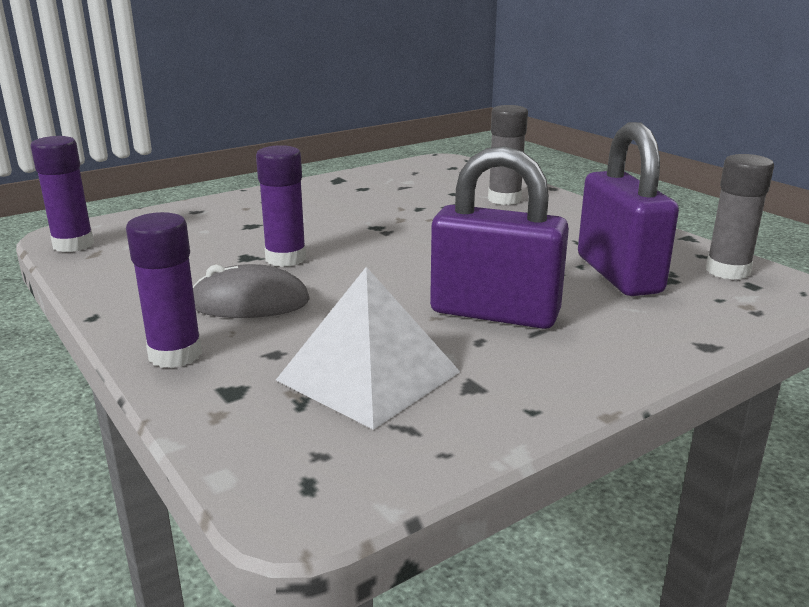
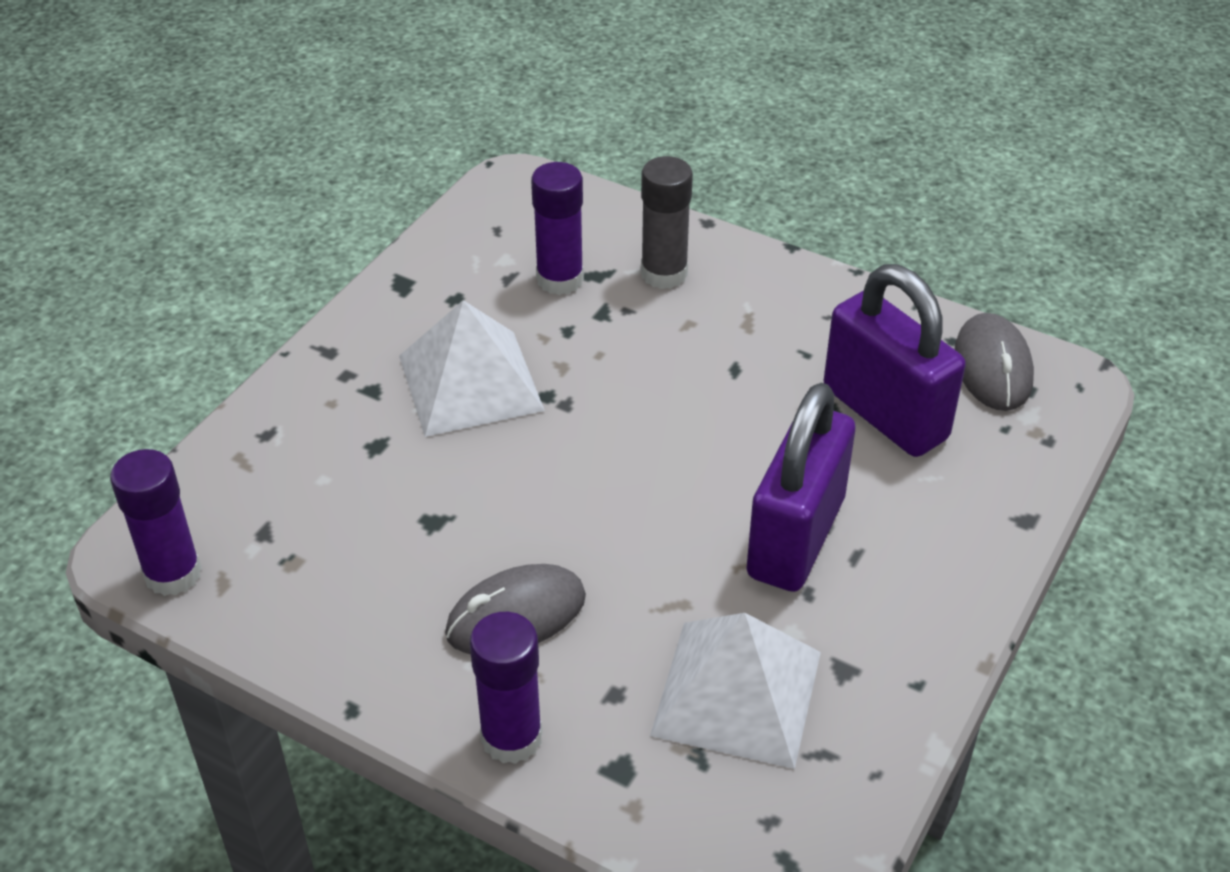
camera: 25 degrees left, 20 degrees up
purple glue stick [256,145,306,267] -> purple glue stick moved to [531,162,584,295]
purple padlock [430,146,569,329] -> purple padlock turned 60 degrees counterclockwise [746,383,855,592]
grey glue stick [706,154,774,280] -> grey mouse [955,313,1034,411]
none -> white pyramid [399,300,545,437]

